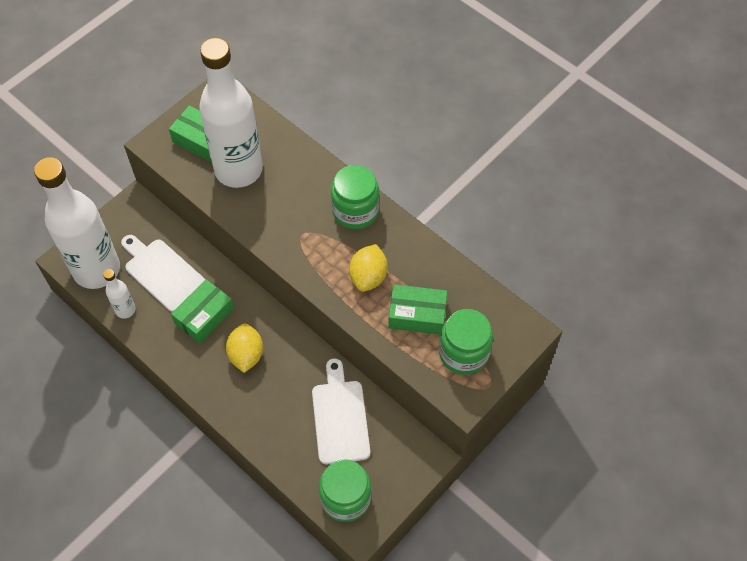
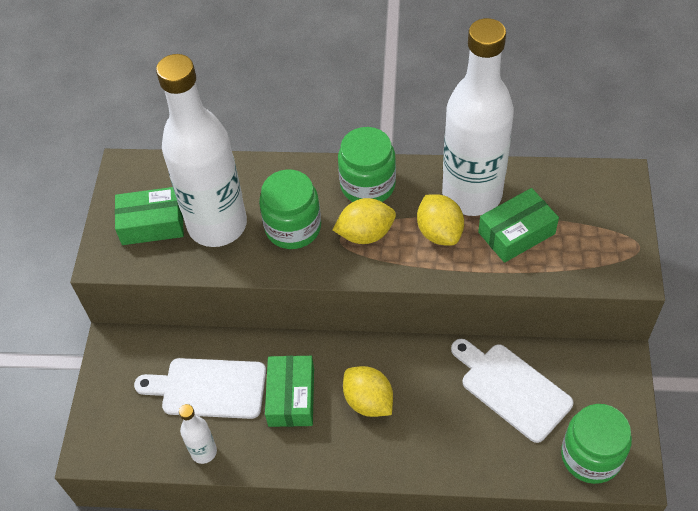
camera: 35 degrees left, 5 degrees down
white bottle [34,157,120,289] -> white bottle moved to [442,18,514,216]
green jar [439,309,493,375] -> green jar moved to [259,169,321,249]
none -> yellow lemon [333,198,396,244]

